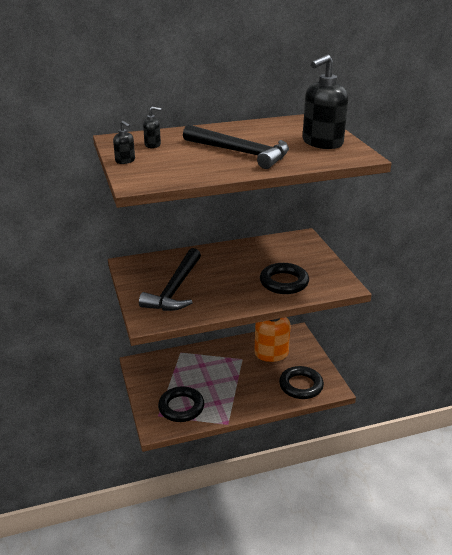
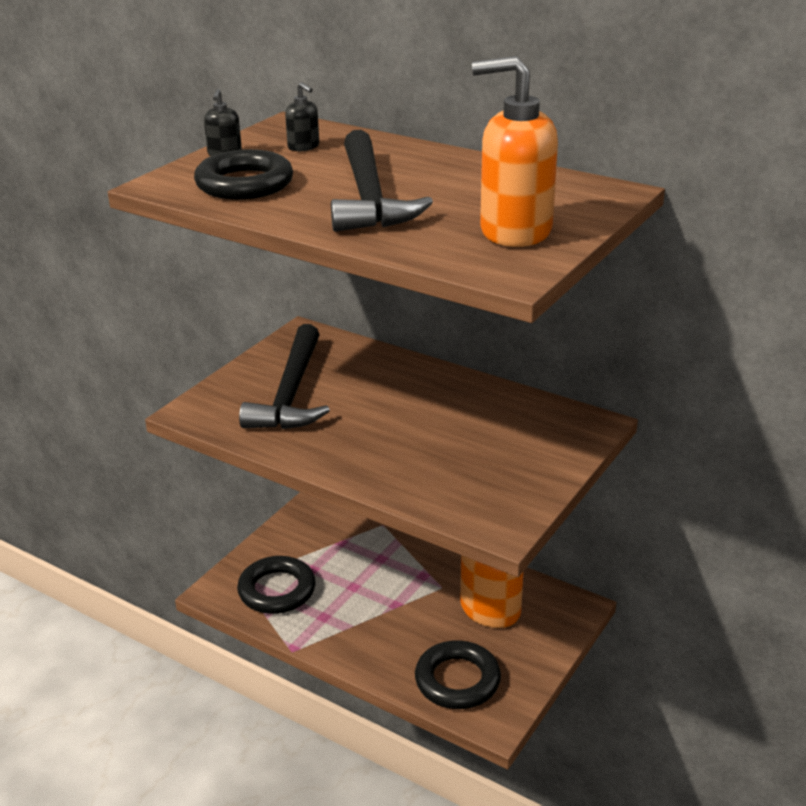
camera: 50 degrees right, 0 degrees up
black hammer [139,248,201,311] -> black hammer turned 60 degrees counterclockwise [239,324,330,429]
black ring [260,263,309,294] -> black ring moved to [194,149,293,200]
black soap dispenser [303,55,348,149] -> orange soap dispenser [472,56,558,247]

